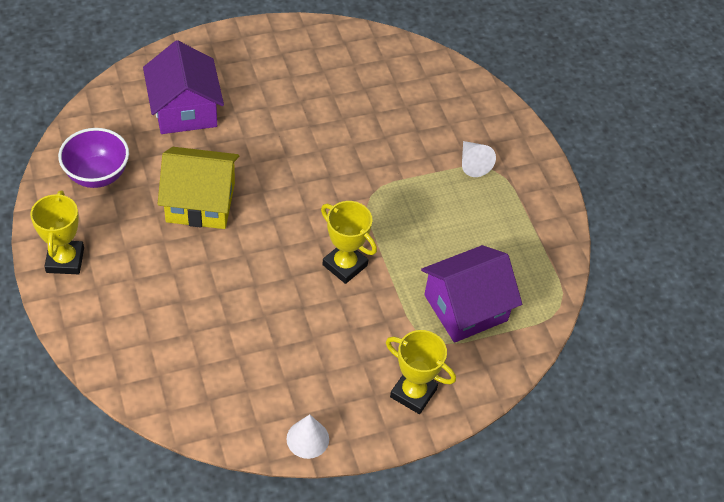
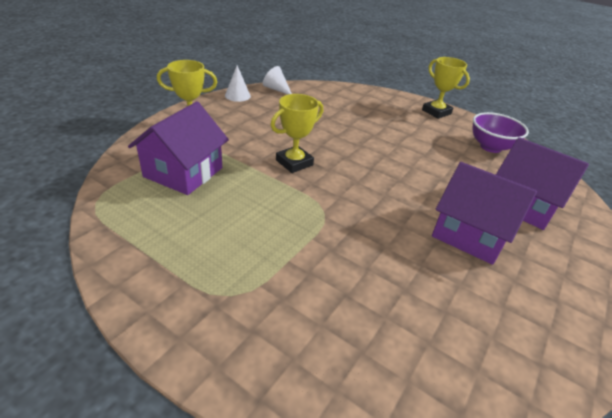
camera: 145 degrees right, 15 degrees down
yellow house [158,147,239,229] -> none
yellow trophy [321,201,377,284] -> yellow trophy turned 45 degrees counterclockwise [271,94,323,173]
white cone [462,141,496,177] -> white cone moved to [263,66,292,94]
none -> purple house [432,162,537,265]

